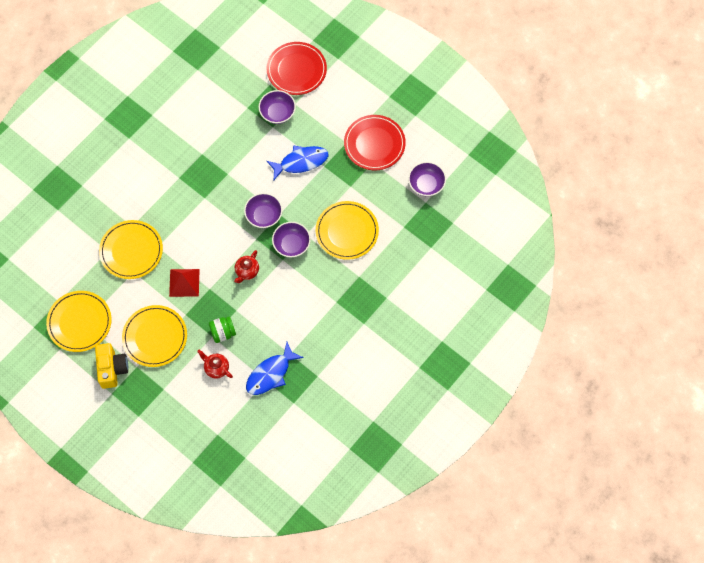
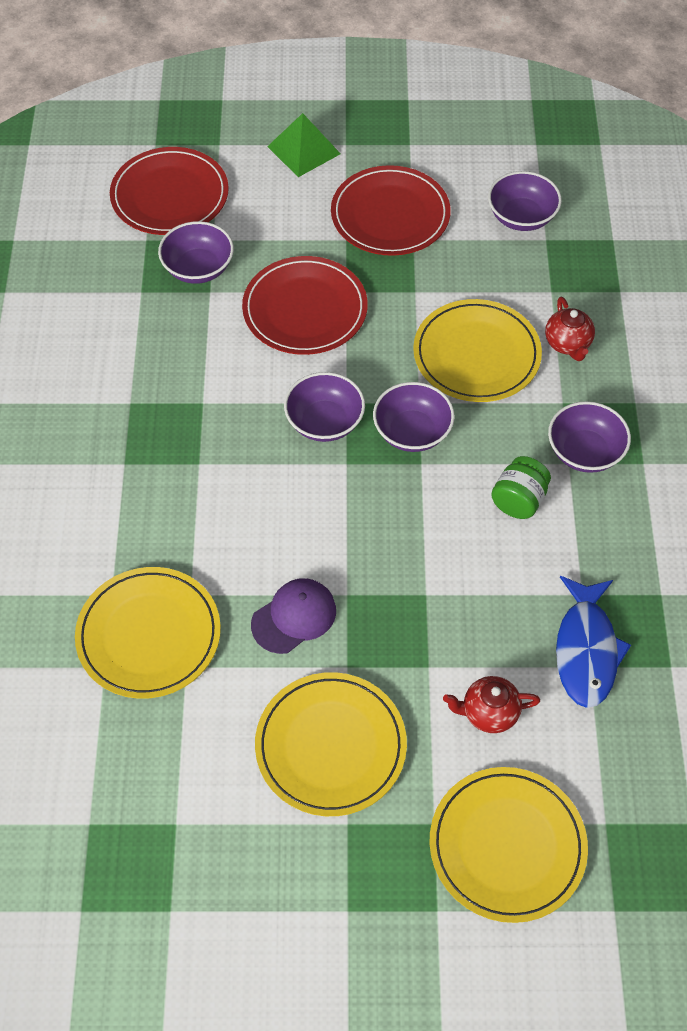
camera: 40 degrees left, 10 degrees down
yellow plate [46,291,112,352] -> yellow plate moved to [430,767,588,923]
yellow camera [95,343,128,389] -> none
red pyramid [169,269,200,297] -> purple cap [251,578,336,654]
green jar [209,316,236,343] -> green jar moved to [491,456,551,519]
red teapot [234,250,259,283] -> red teapot moved to [545,297,595,361]
blue fish [267,146,328,180] -> red plate [242,256,368,355]
none -> green pyramid [267,113,341,177]
none -> purple bowl [548,401,631,473]

